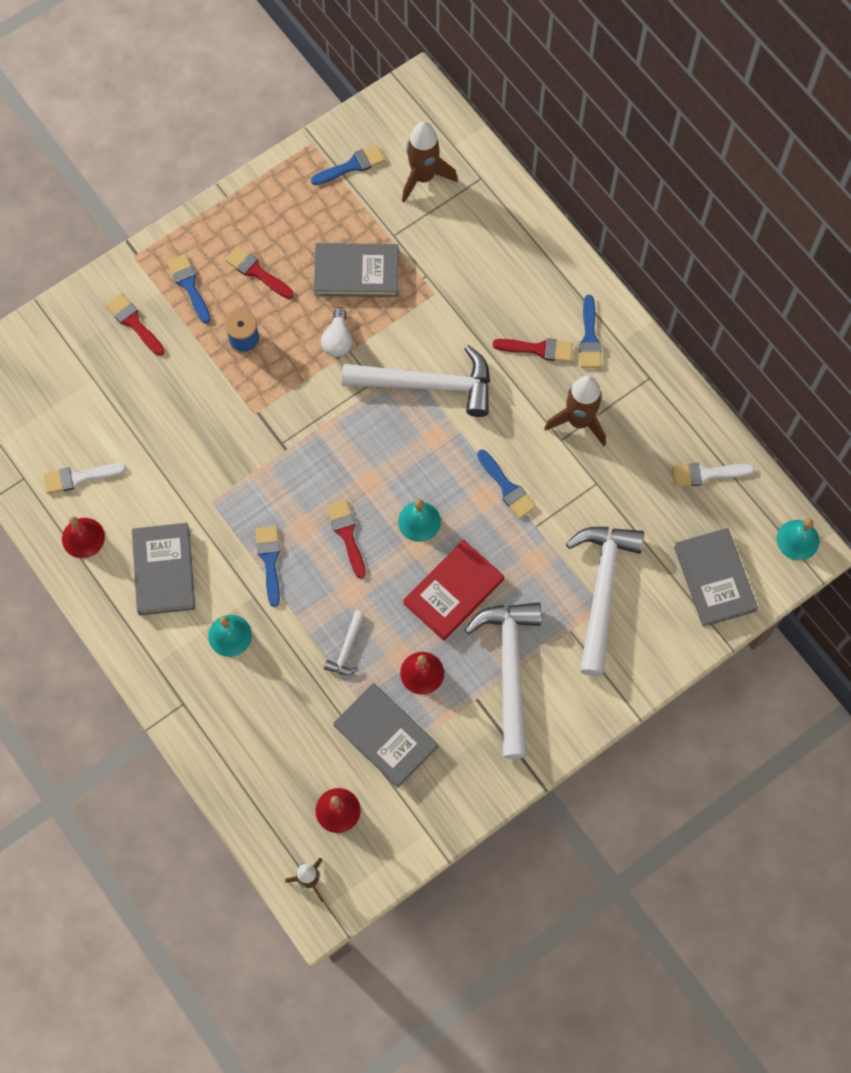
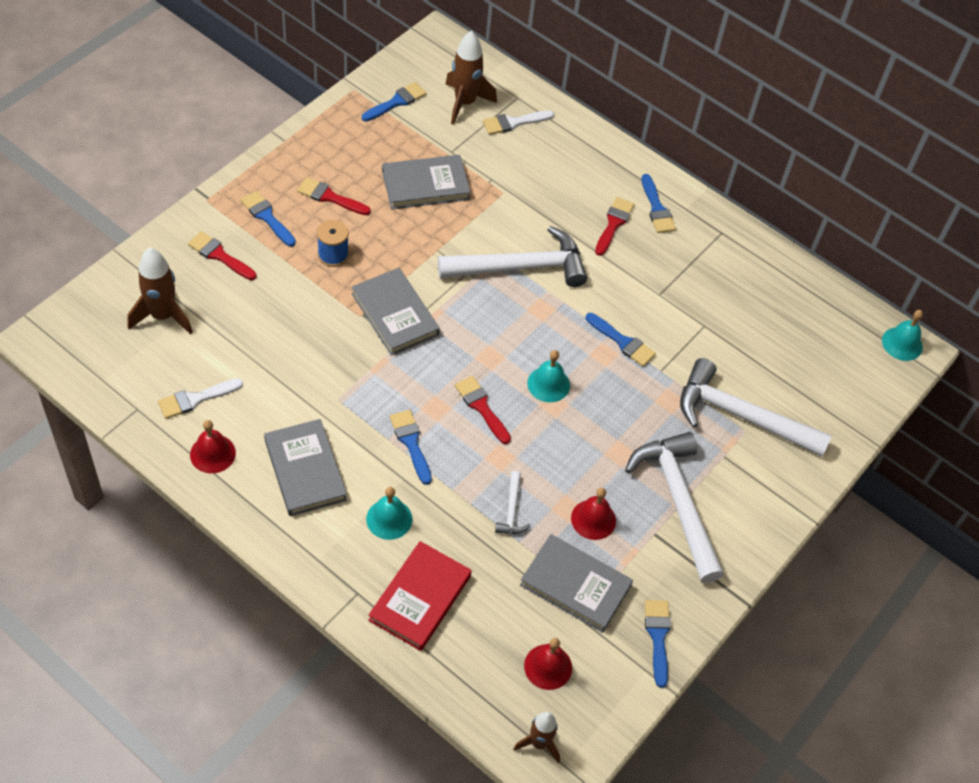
camera: 20 degrees left, 15 degrees down
white light bulb [321,307,353,357] -> none
red book [403,539,504,641] -> red book moved to [368,541,472,651]
red brush [492,338,573,362] -> red brush turned 60 degrees counterclockwise [595,197,634,256]
brown rocket [544,376,606,446] -> brown rocket moved to [127,248,193,335]
white hammer [566,527,644,676] -> white hammer turned 60 degrees counterclockwise [680,358,832,457]
white brush [672,463,755,487] -> white brush moved to [483,110,554,135]
grey book [674,528,758,627] -> grey book moved to [352,268,440,356]
none -> blue brush [644,600,671,688]

